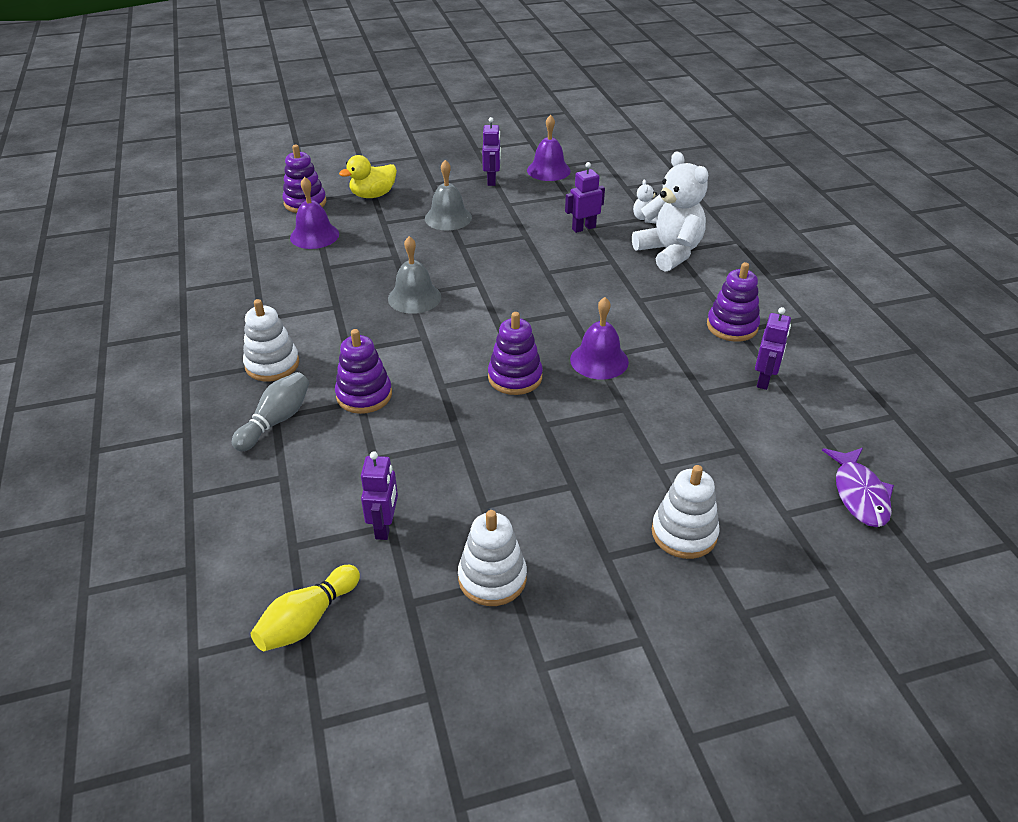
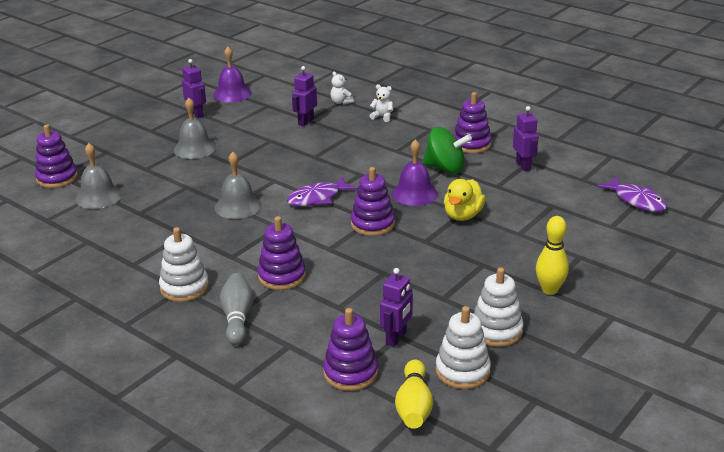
camera: 35 degrees left, 10 degrees down
purple bell [290,177,339,249] -> grey bell [75,143,122,209]
yellow duck [339,155,397,198] -> yellow duck moved to [444,179,486,221]
purple robot [361,451,398,540] -> purple robot turned 60 degrees clockwise [380,268,413,347]
white teddy bear [632,151,708,272] -> white teddy bear [369,84,393,122], size x0.42
white stacking toy [652,465,720,559] -> white stacking toy moved to [435,306,491,389]
none -> purple fish [287,177,358,207]
none -> purple stacking toy [323,308,378,391]
none -> green spinning top [422,127,472,174]
none -> yellow bowling pin [536,216,569,295]

